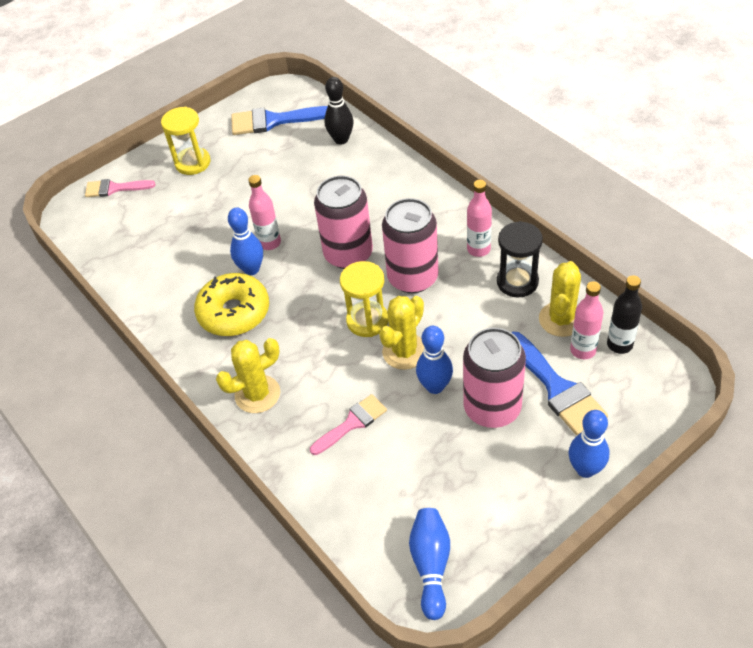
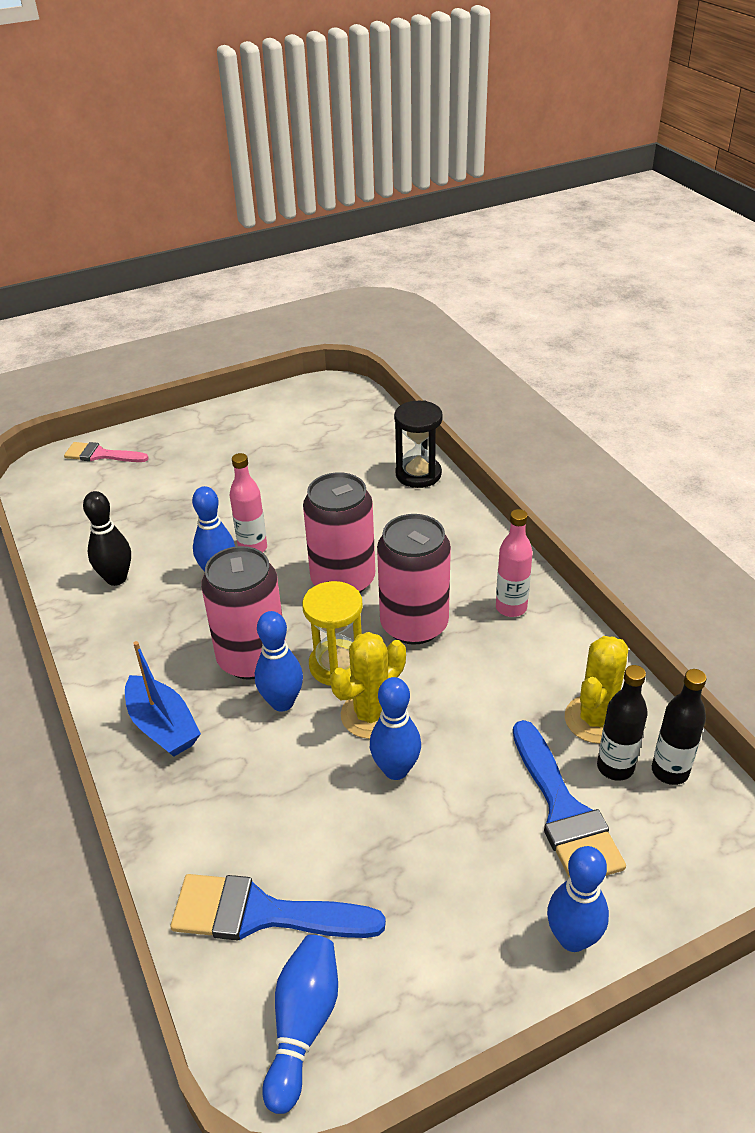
camera: 10 degrees right, 10 degrees down
yellow hourglass [161,107,211,175] -> none
yellow donut [194,273,269,336] -> none
yellow cactus [216,338,280,413] -> blue boat [125,641,201,757]
blue brush [231,106,328,135] -> blue brush moved to [170,874,386,940]
pink brush [310,394,387,455] -> none
black bowling pin [324,77,354,145] -> black bowling pin moved to [83,491,131,586]
pink can [463,328,526,428] -> pink can moved to [201,546,286,680]
black hourglass [497,221,543,298] -> black hourglass moved to [394,400,443,488]
pink bottle [570,281,603,359] -> black bottle [597,665,648,781]
none -> blue bowling pin [255,611,303,711]

